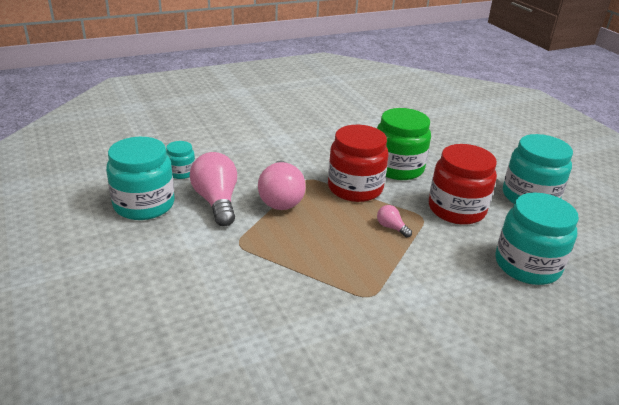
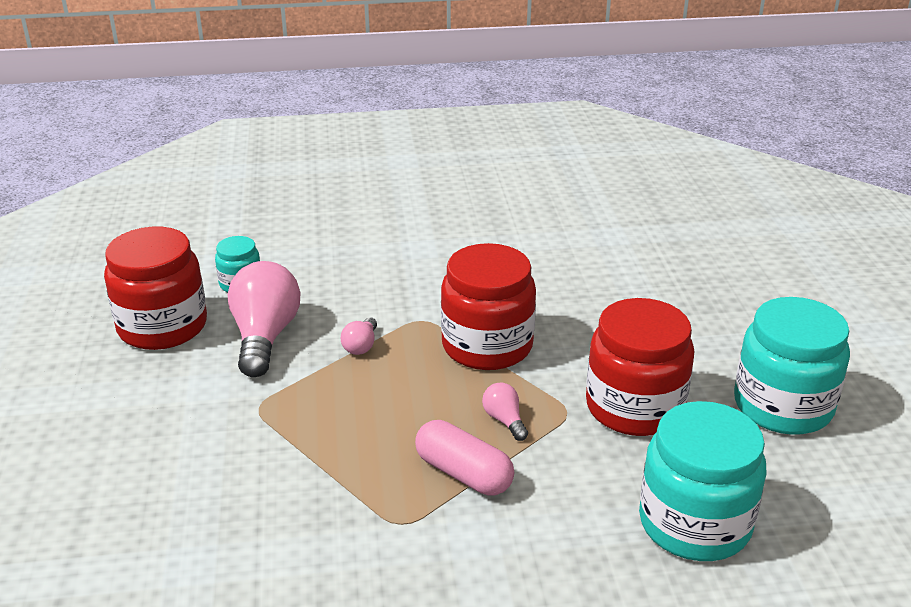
camera: 20 degrees right, 0 degrees up
turquoise jar [106,137,175,220] -> red jar [104,227,207,350]
pink light bulb [258,160,306,210] -> pink light bulb [341,317,377,355], size x0.46
green jar [377,108,431,180] -> none
none -> pink capsule [415,420,514,496]

